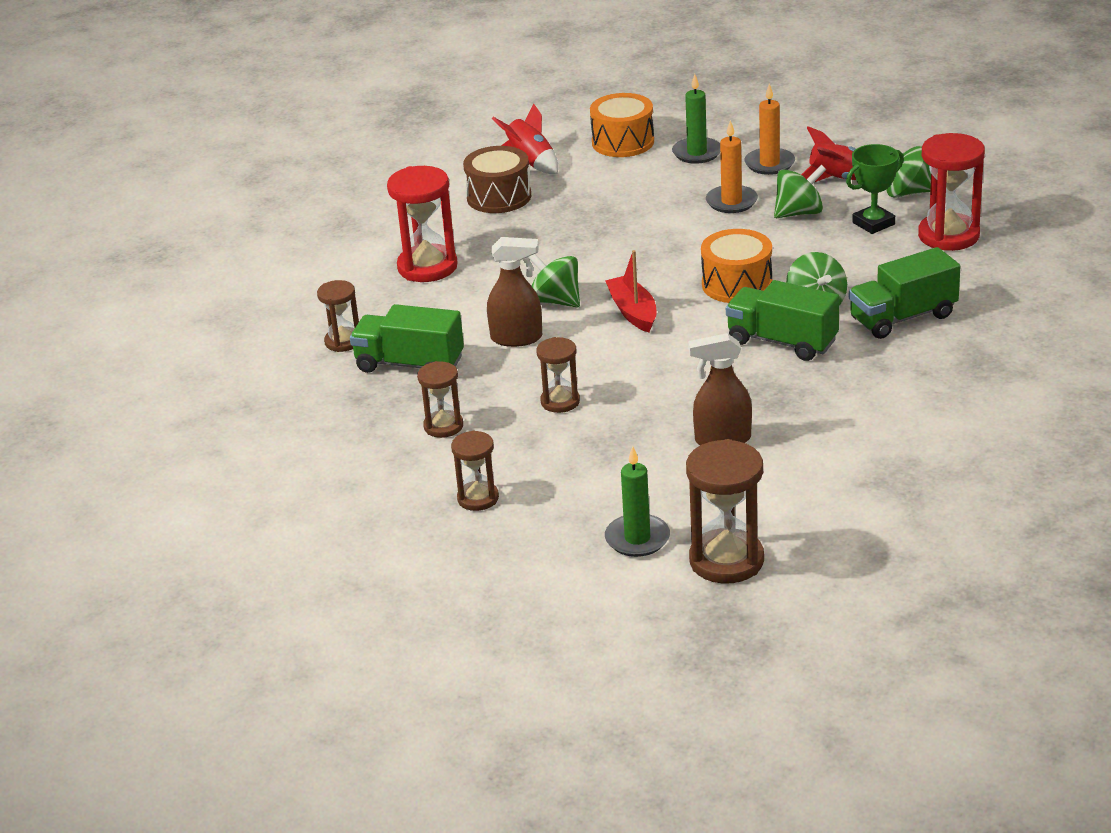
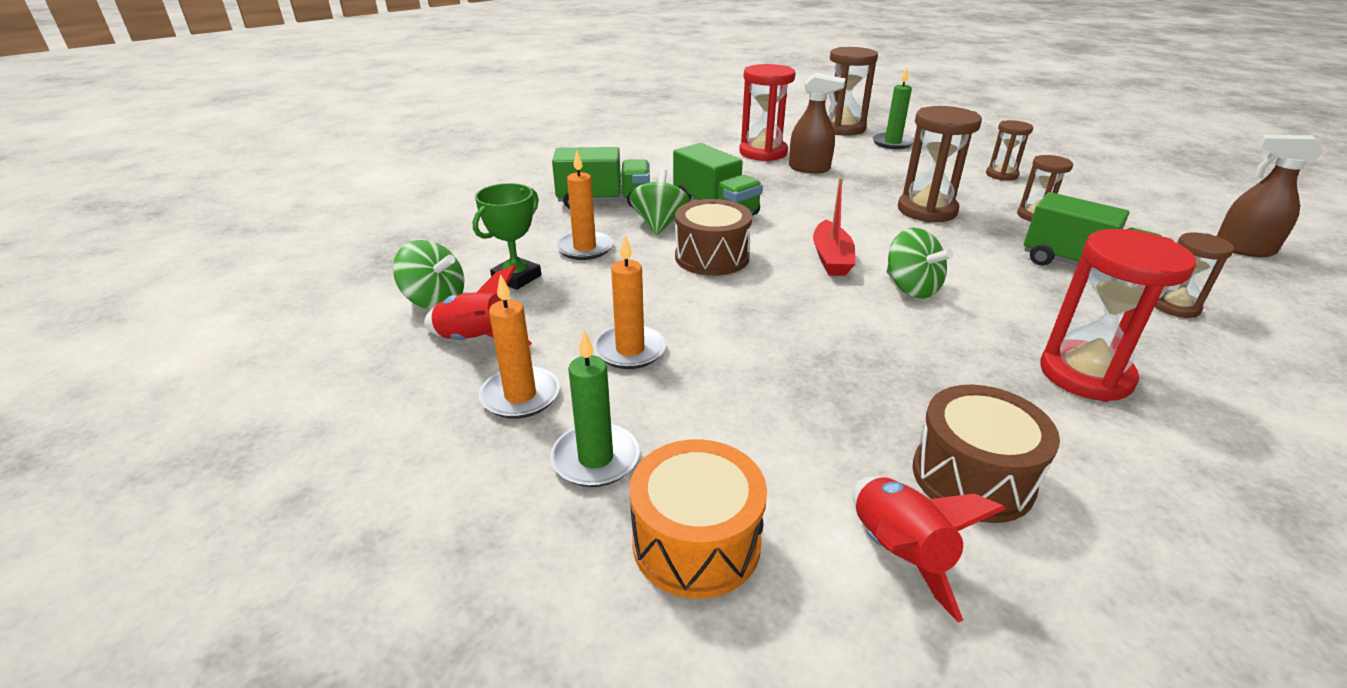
camera: 160 degrees left, 0 degrees up
brown spray bottle [487,237,542,347] -> brown spray bottle moved to [1217,135,1324,257]
brown hourglass [536,337,580,413] -> brown hourglass [898,106,982,223], size x1.70
orange drum [701,229,772,303] -> brown drum [675,199,752,276]
green spinning top [774,165,826,218] -> none
green trophy [846,144,904,234] -> green trophy turned 45 degrees counterclockwise [473,183,541,290]
red hourglass [918,133,985,251] -> red hourglass moved to [739,64,795,161]
none -> orange candle [556,151,613,260]

